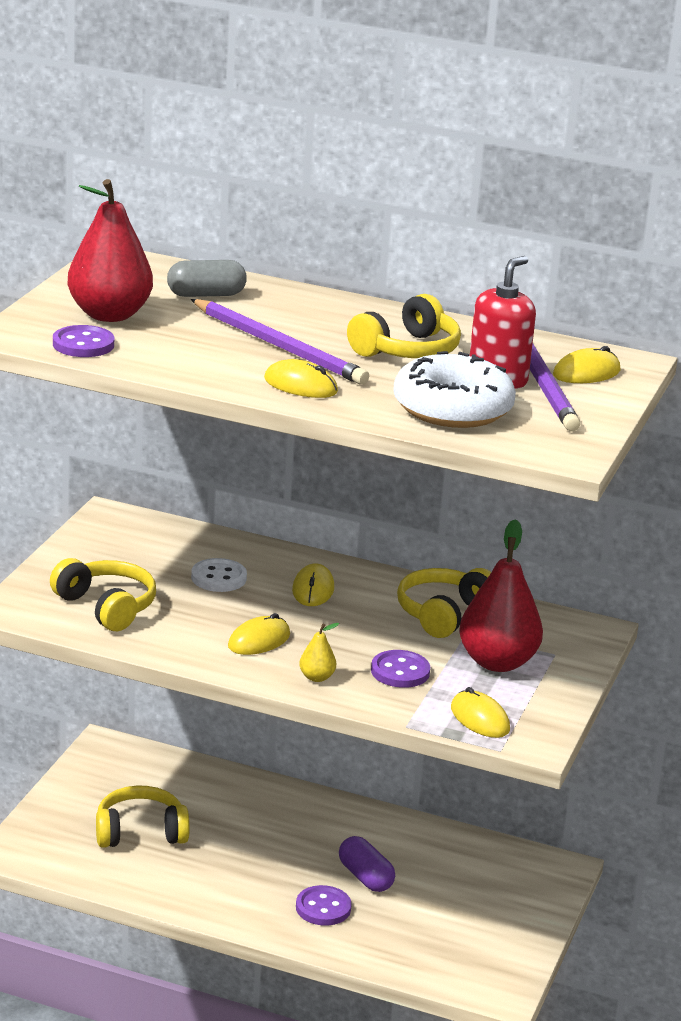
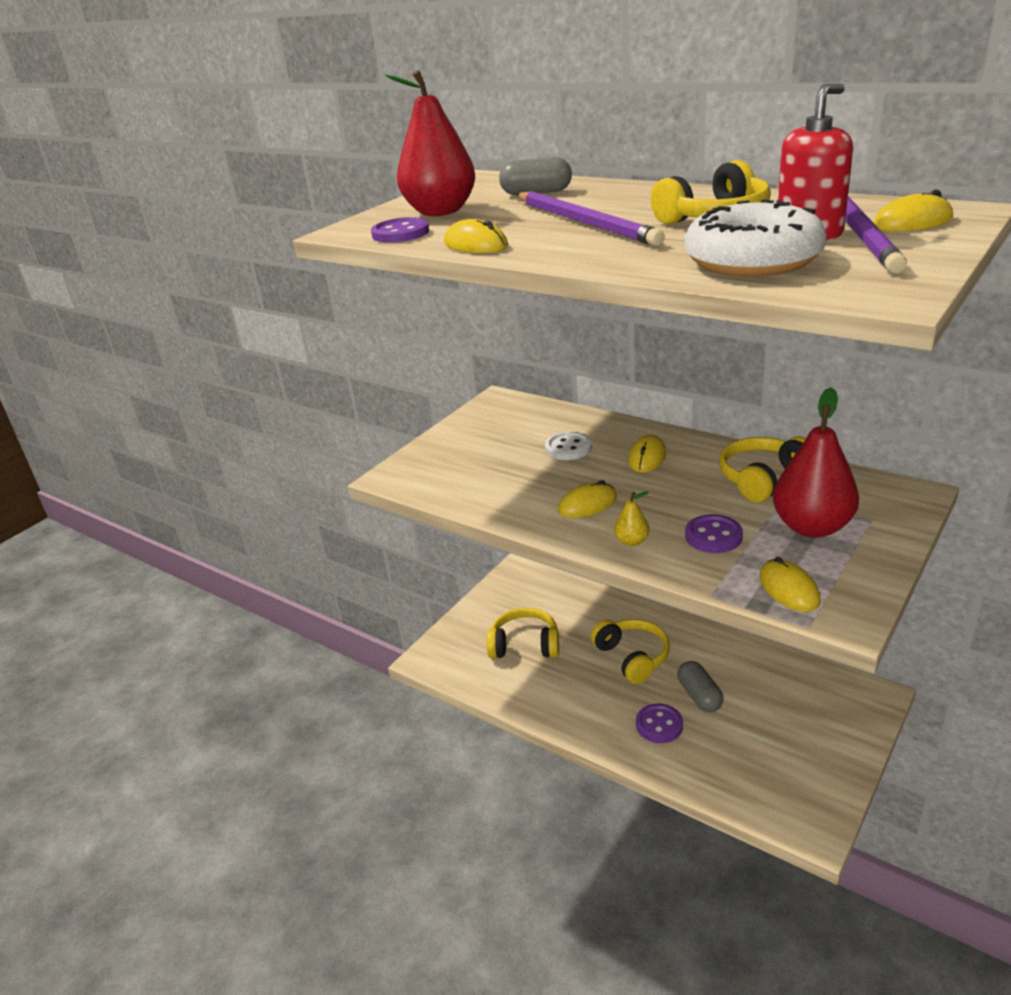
camera: 20 degrees right, 5 degrees up
yellow headphones [50,558,156,631] -> yellow headphones moved to [590,619,670,684]
yellow mouse [264,359,338,398] -> yellow mouse moved to [444,219,508,253]
purple capsule [339,836,395,892] -> grey capsule [678,661,724,712]

